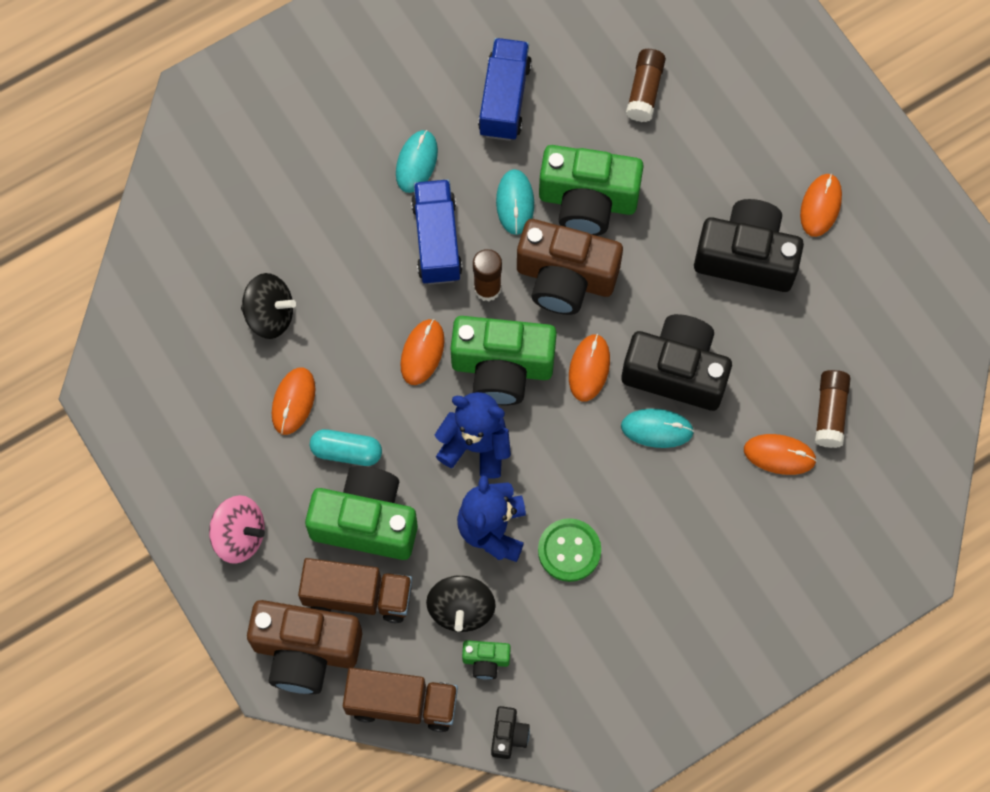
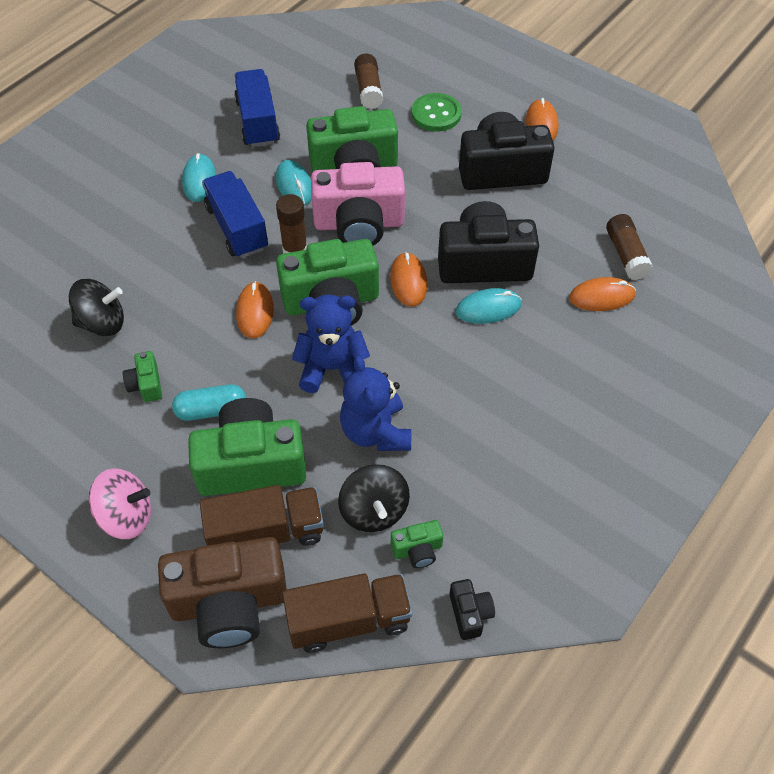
camera: 20 degrees left, 15 degrees down
orange mouse [272,367,315,435] -> green camera [123,351,162,402]
brown camera [517,219,623,315] -> pink camera [311,162,405,246]
green button [538,518,601,582] -> green button moved to [412,93,462,132]

